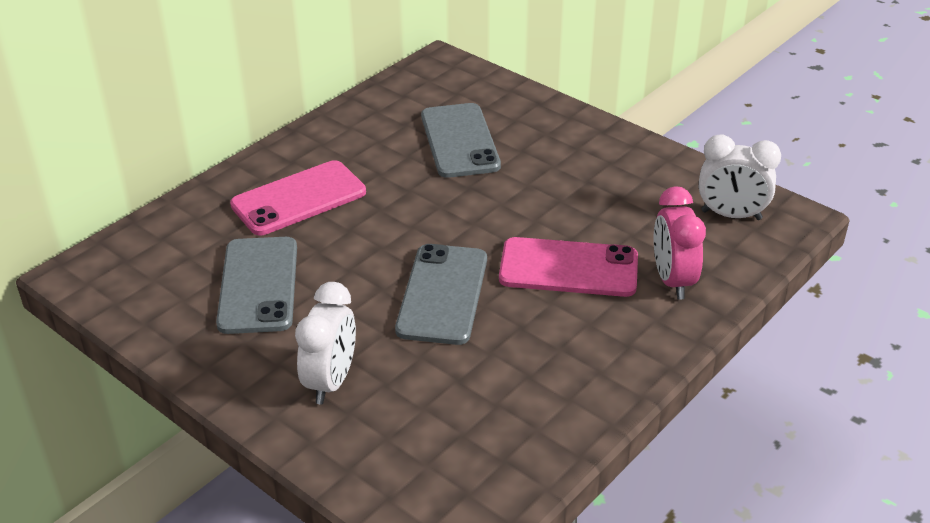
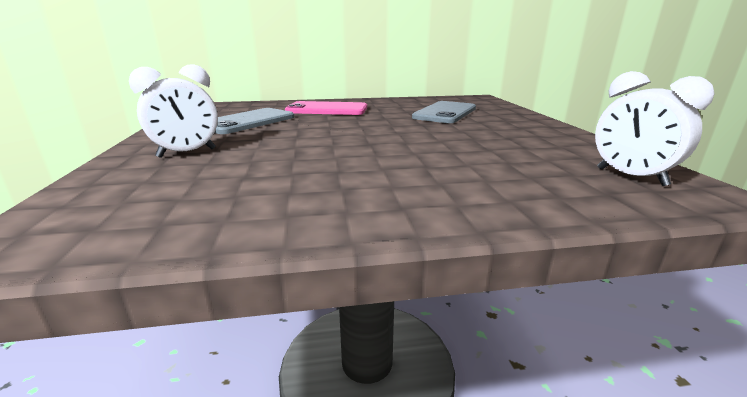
camera: 40 degrees right, 15 degrees down
grey phone [395,244,487,345] -> none
pink phone [499,237,638,297] -> none
pink clock [654,186,706,300] -> none

